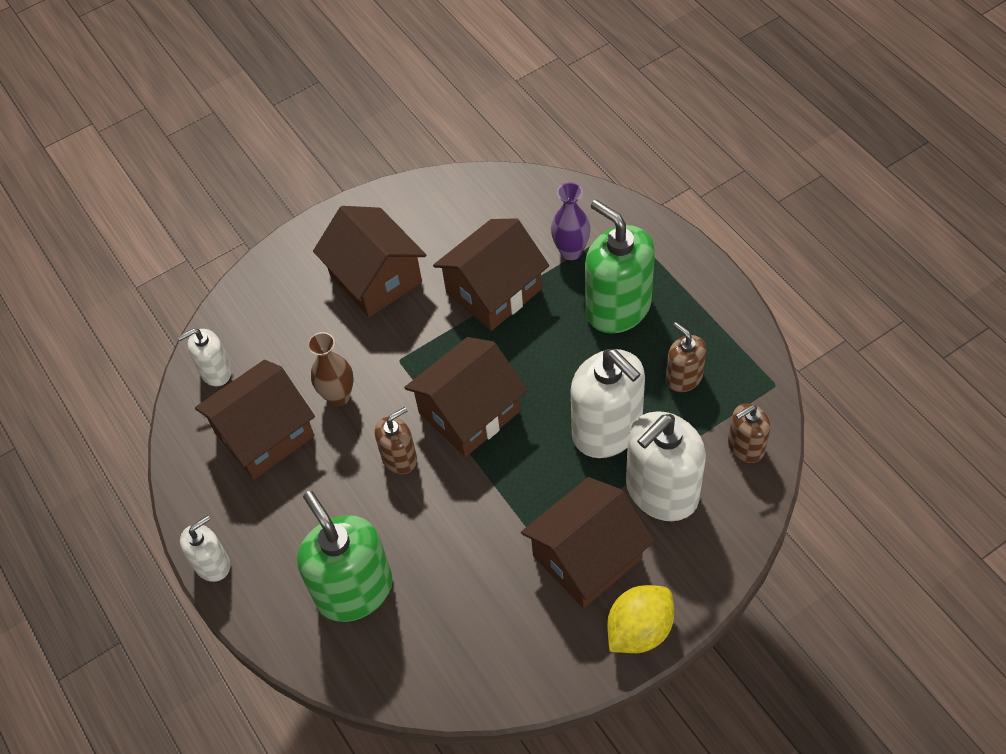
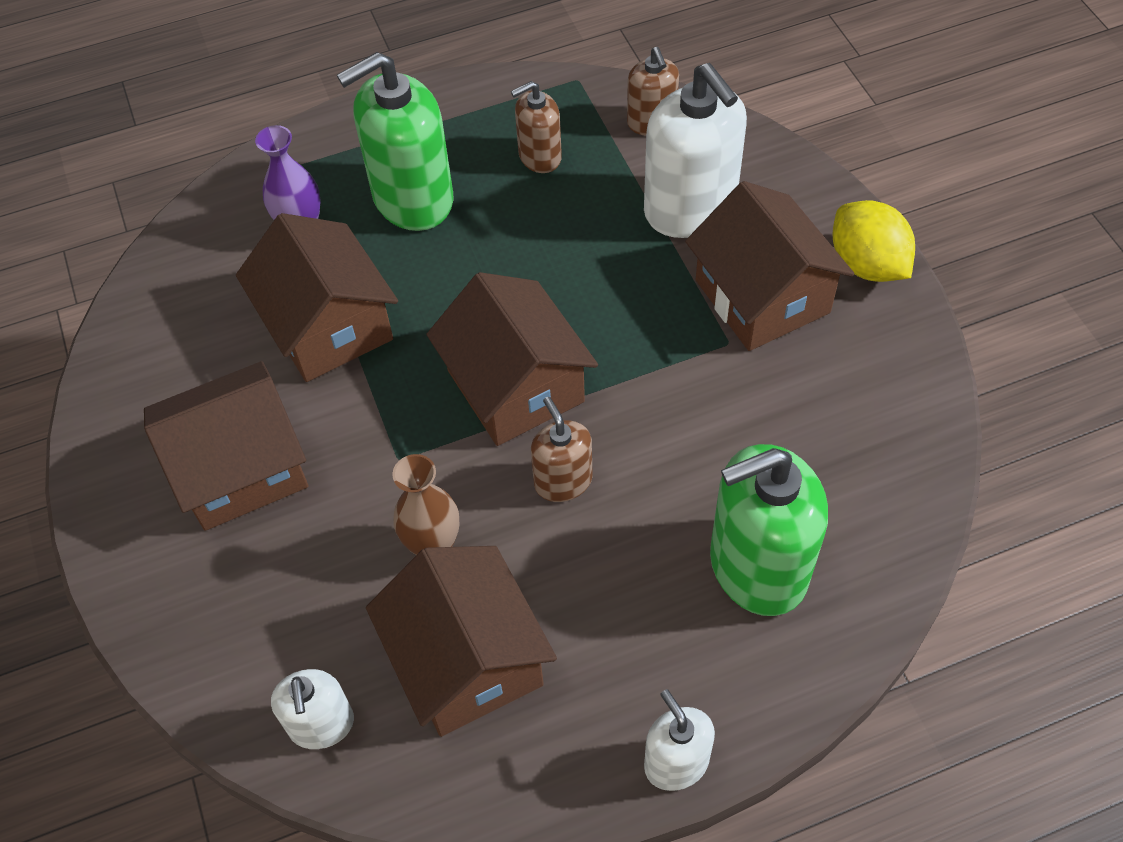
camera: 80 degrees left, 0 degrees up
white soap dispenser [571,349,645,458] -> none

